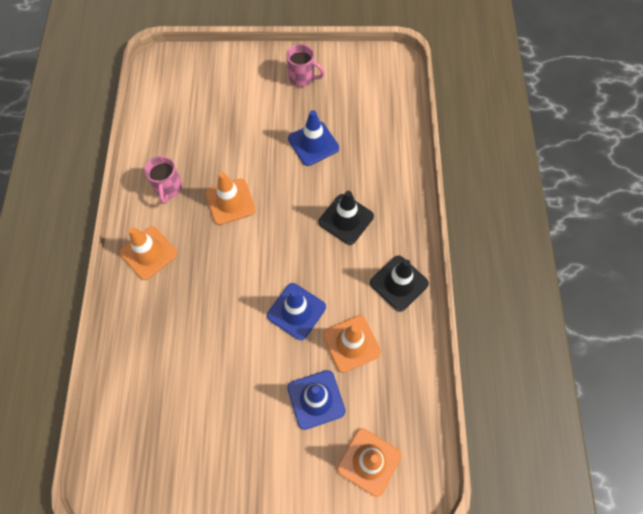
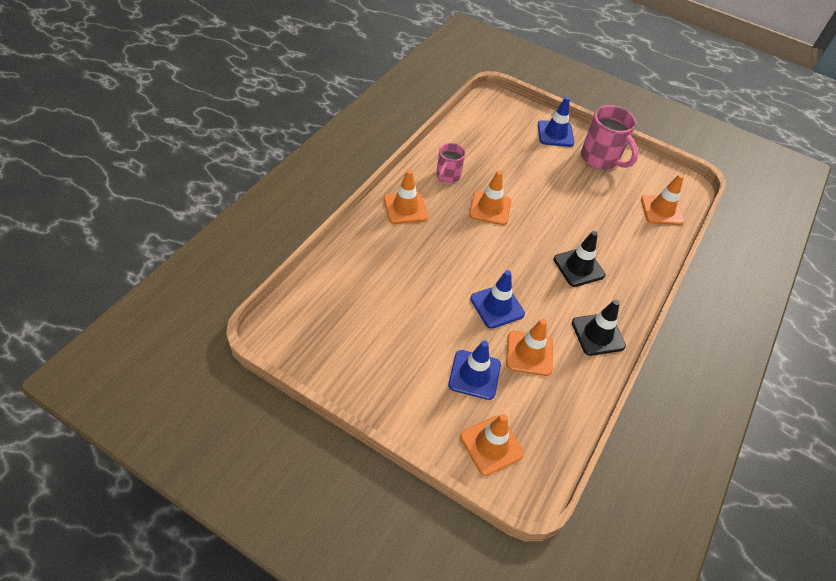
camera: 25 degrees right, 15 degrees down
pink mug [286,44,325,87] -> pink mug [581,105,638,169], size x1.65
blue traffic cone [288,110,339,166] -> blue traffic cone moved to [538,97,574,147]
none -> orange traffic cone [641,174,684,225]

